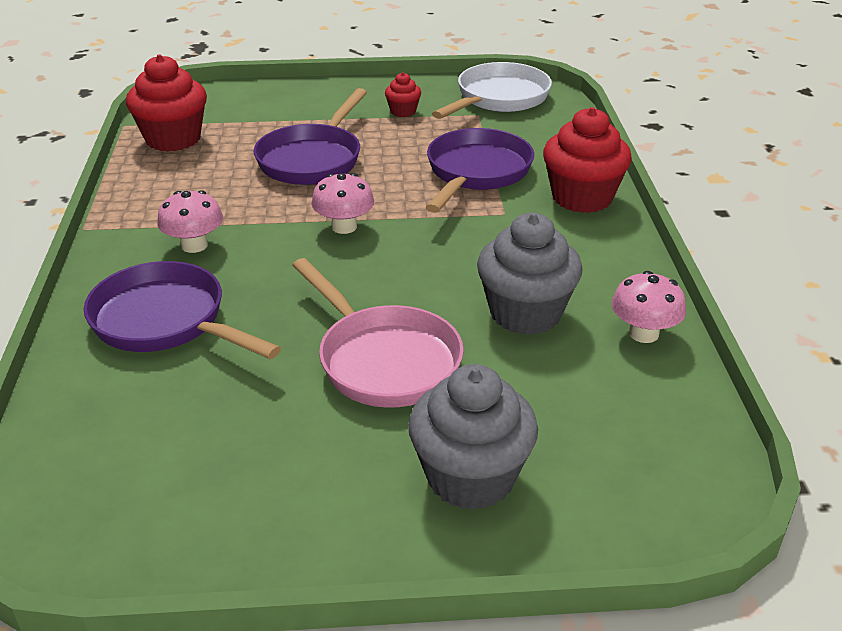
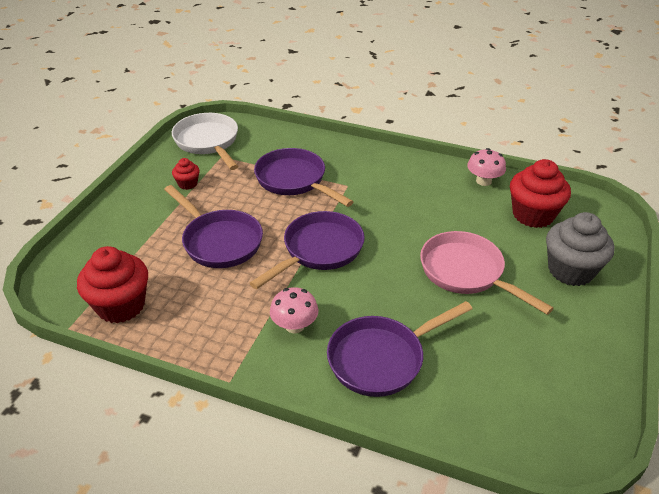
camera: 65 degrees left, 5 degrees up
pink pan [292,258,464,408] -> pink pan turned 120 degrees counterclockwise [420,231,553,315]
pink mushroom [311,173,374,234] -> purple pan [249,211,365,289]
grey cupcake [477,213,583,335] -> none
red cupcake [543,107,632,213] -> red cupcake moved to [510,159,571,228]

